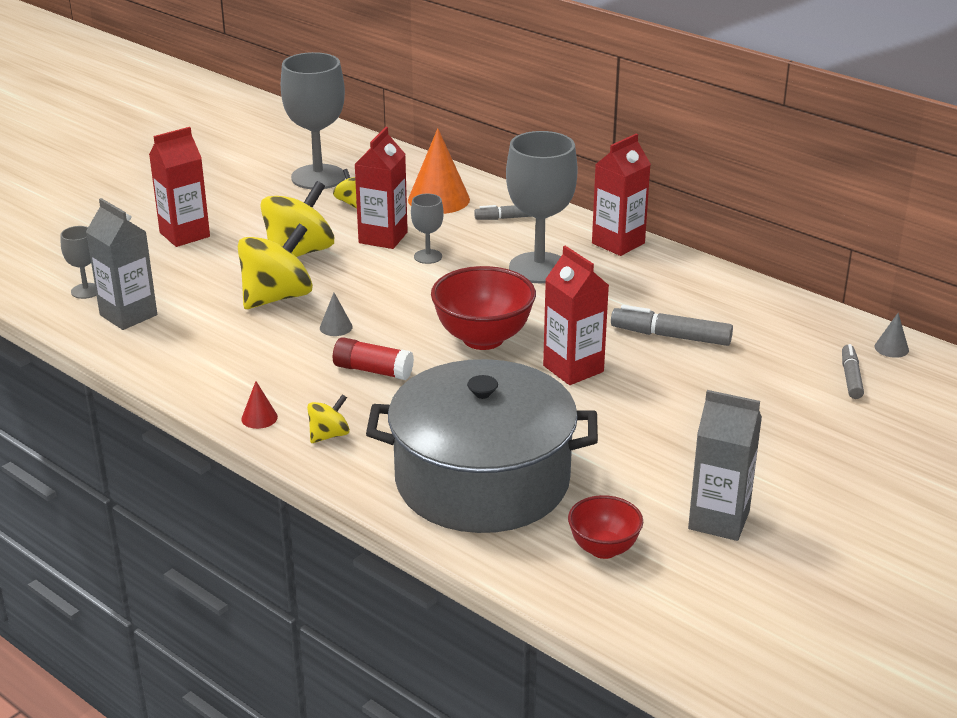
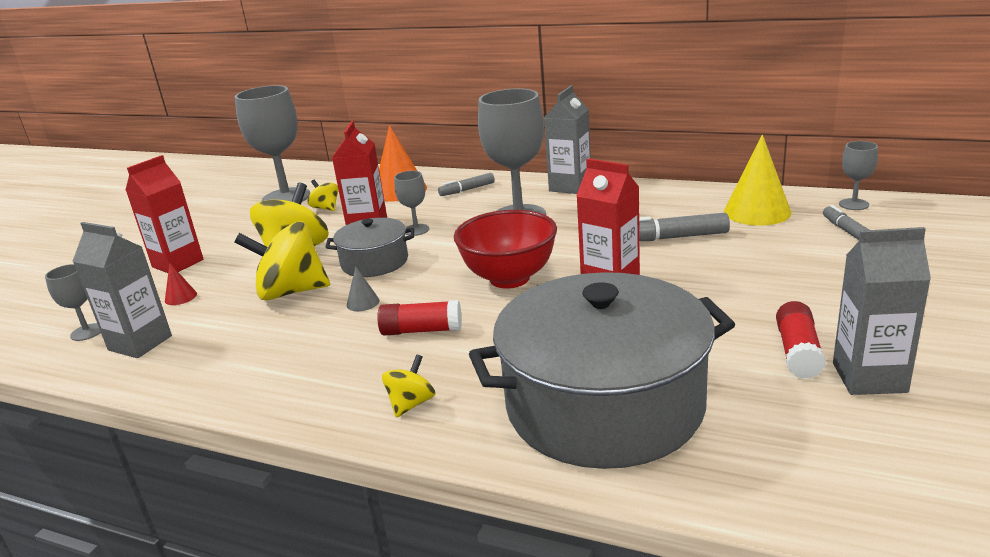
camera: 15 degrees left, 5 degrees down
yellow spinning top [238,224,313,309] -> yellow spinning top turned 120 degrees counterclockwise [234,221,330,301]
red cone [241,381,278,429] -> red cone moved to [165,263,197,305]
red bowl [568,495,643,559] -> none
red carton [592,133,651,256] -> grey carton [544,85,591,194]
grey cone [875,313,909,358] -> grey goblet [839,141,878,210]
none -> grey pot [326,218,414,277]
none -> yellow cone [724,135,791,226]
none -> red glue stick [776,301,826,379]

